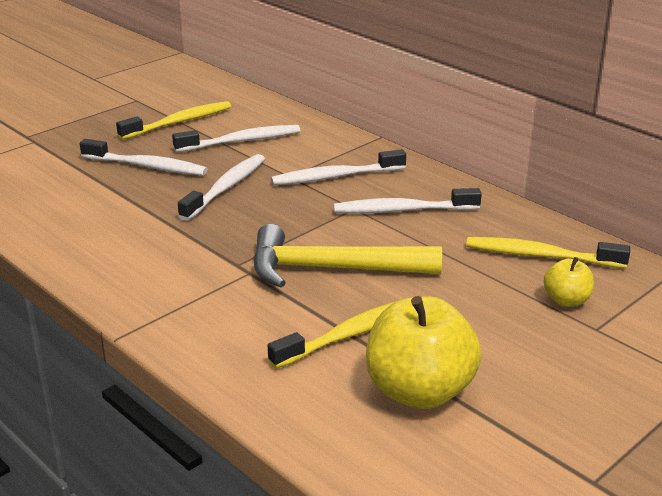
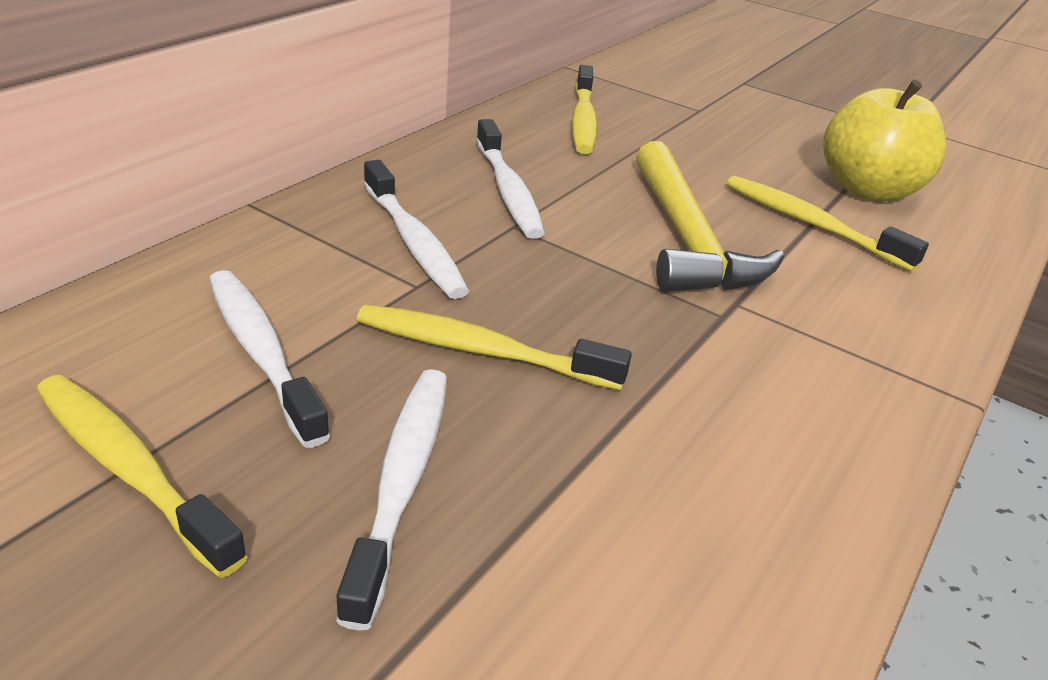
camera: 105 degrees left, 5 degrees up
white toothbrush [178,154,265,221] -> yellow toothbrush [357,305,632,390]
yellow apple [544,257,594,307] -> none

